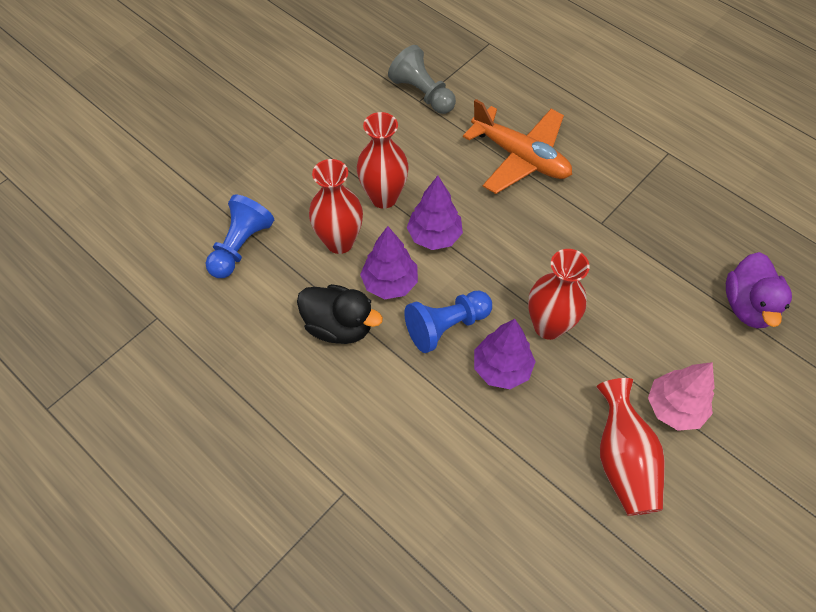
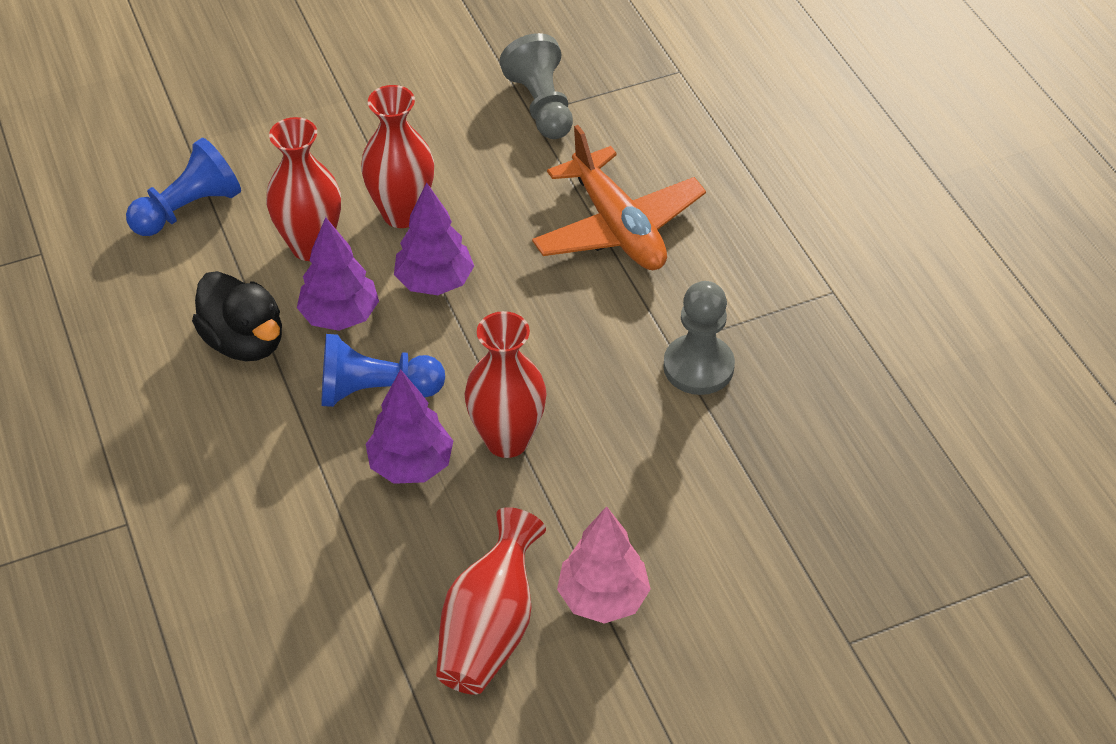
camera: 25 degrees right, 10 degrees down
purple duck [726,252,792,328] -> none
none -> grey pawn [663,281,735,395]

